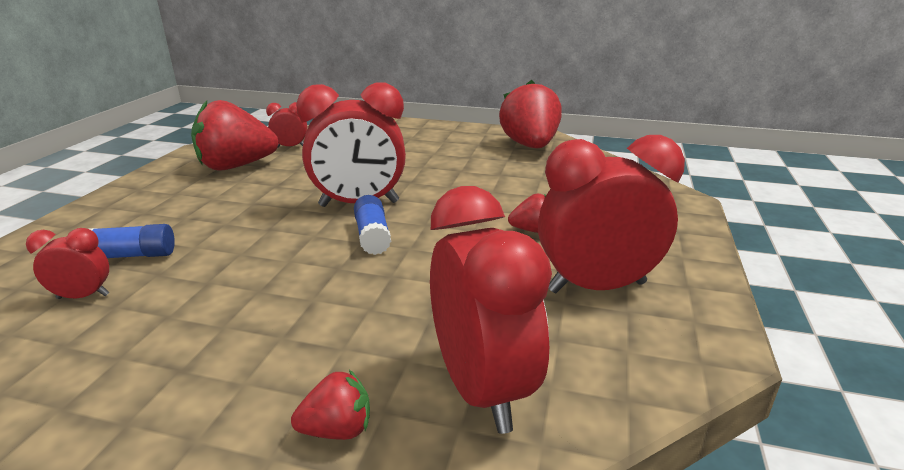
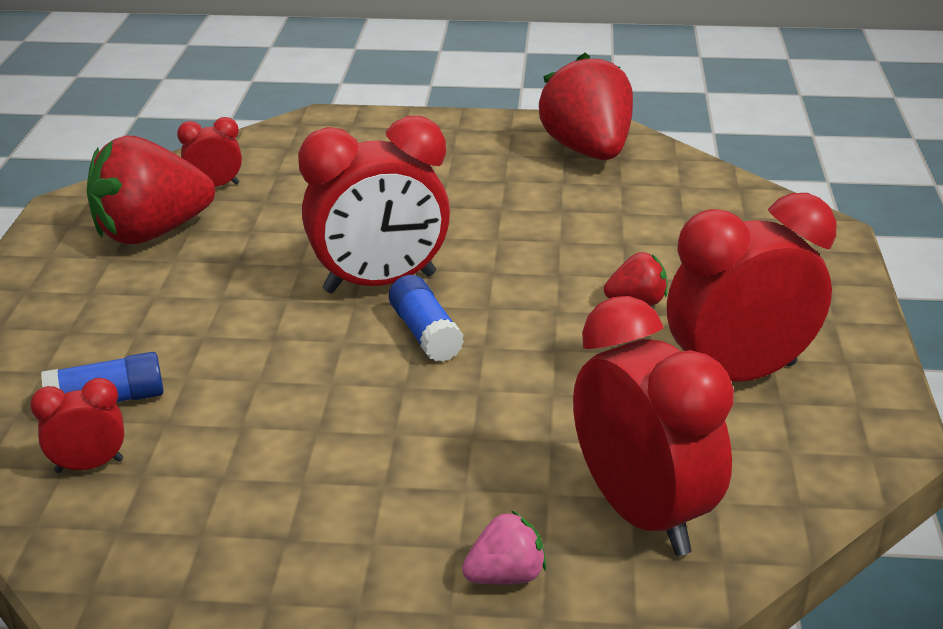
camera: 10 degrees left, 5 degrees up
red strawberry [291,370,370,440] -> pink strawberry [462,510,546,585]

